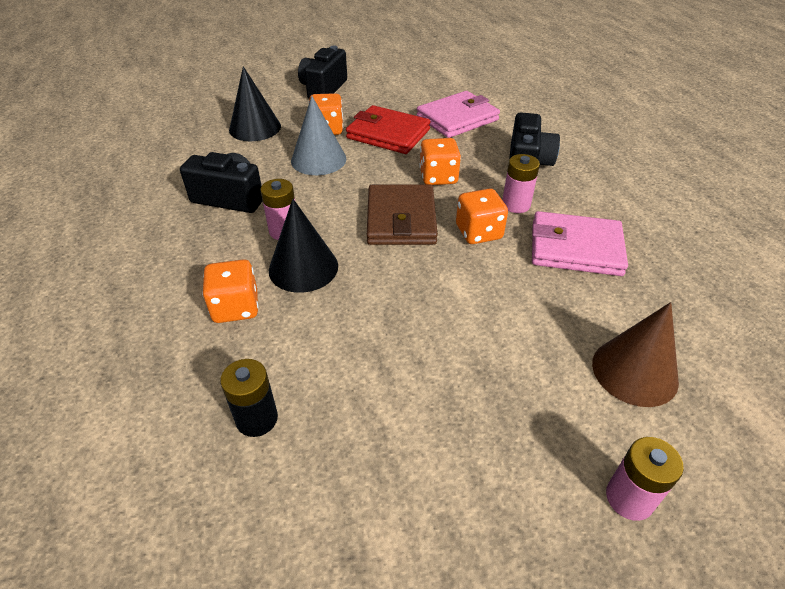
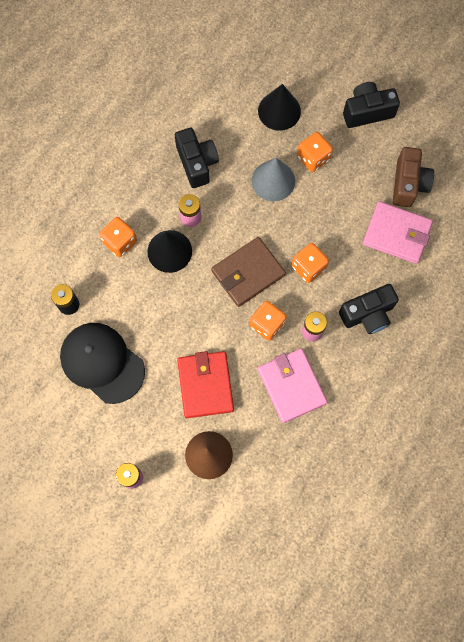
camera: 55 degrees right, 30 degrees up
red wallet [346,105,430,154] -> red wallet moved to [177,351,234,418]
none -> black cap [60,323,145,404]
none -> brown camera [393,147,434,207]

